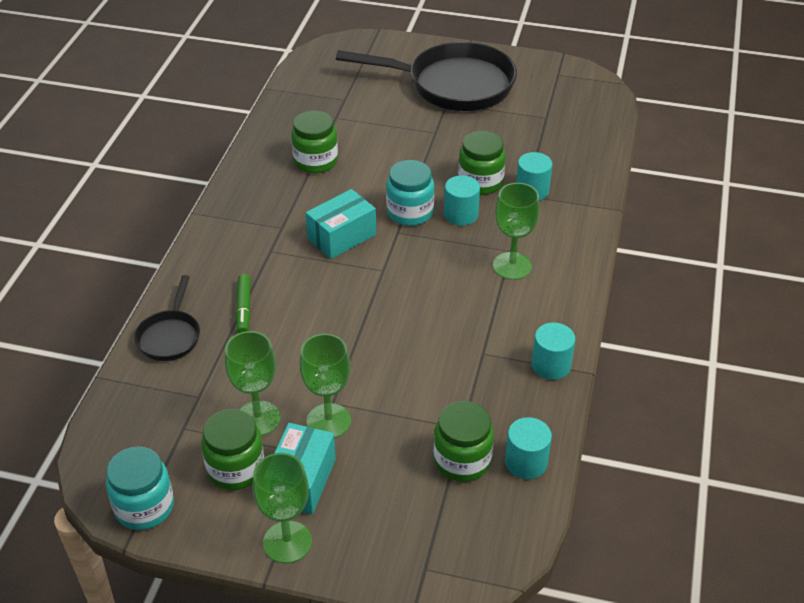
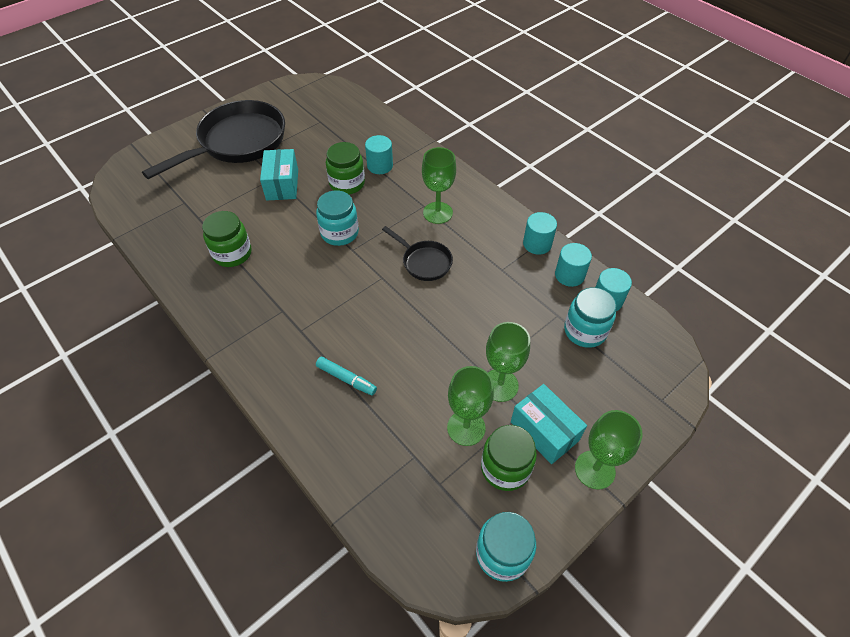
camera: 55 degrees left, 10 degrees up
black pan [134,275,200,361] -> black pan moved to [382,226,453,281]
green marker [236,274,251,333] -> turquoise marker [316,357,377,395]
turquoise box [306,189,376,259] -> turquoise box moved to [260,149,298,200]
green jar [434,401,494,482] -> turquoise jar [564,288,616,348]
turquoise cylinder [444,175,480,226] -> turquoise cylinder moved to [555,243,592,287]

